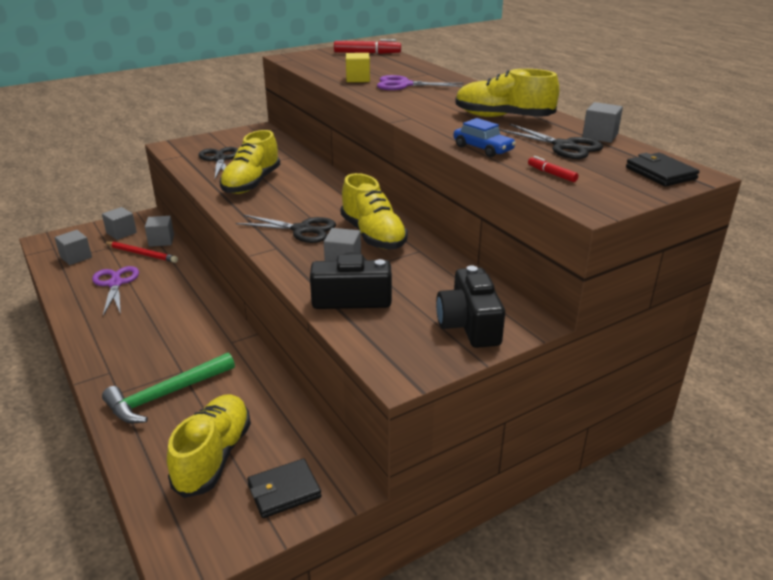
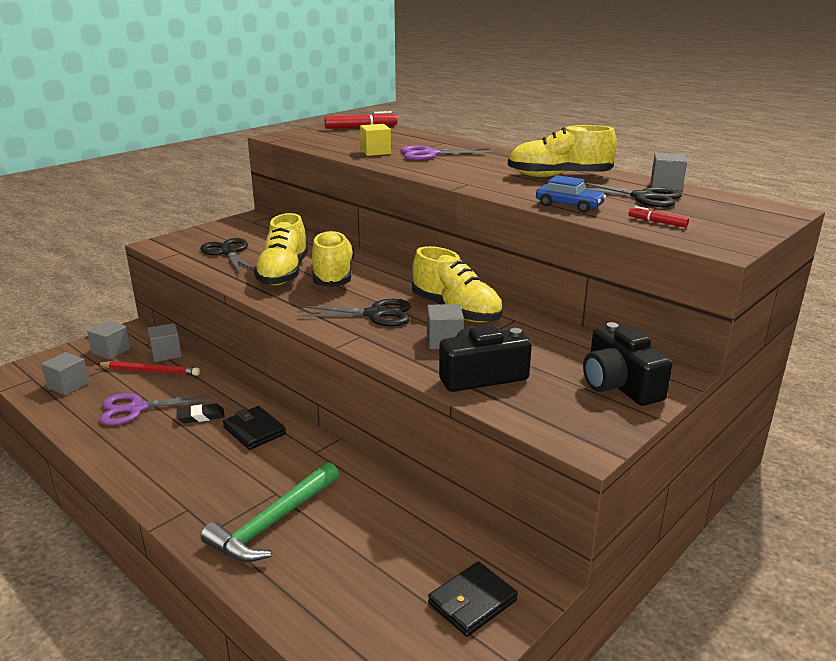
camera: 15 degrees left, 5 degrees down
purple scissors [92,266,139,316] -> purple scissors turned 75 degrees counterclockwise [100,392,213,425]
yellow shoe [167,394,251,498] -> yellow shoe moved to [312,230,354,287]
black wallet [626,153,700,187] -> black wallet moved to [223,406,286,450]
none -> black eraser [177,403,224,423]

